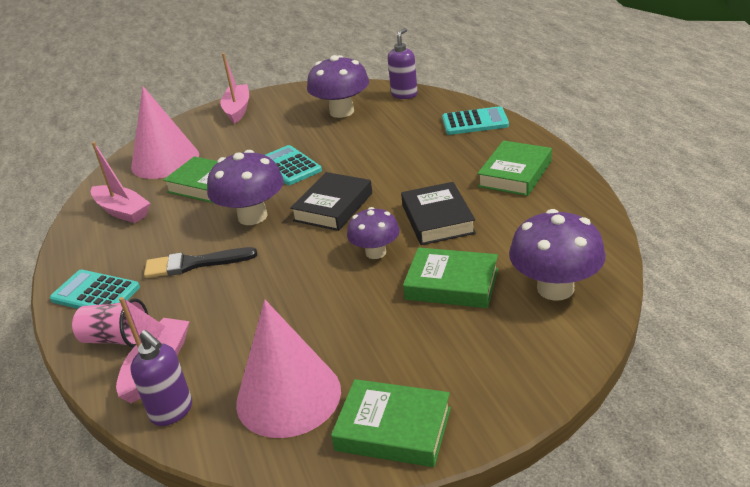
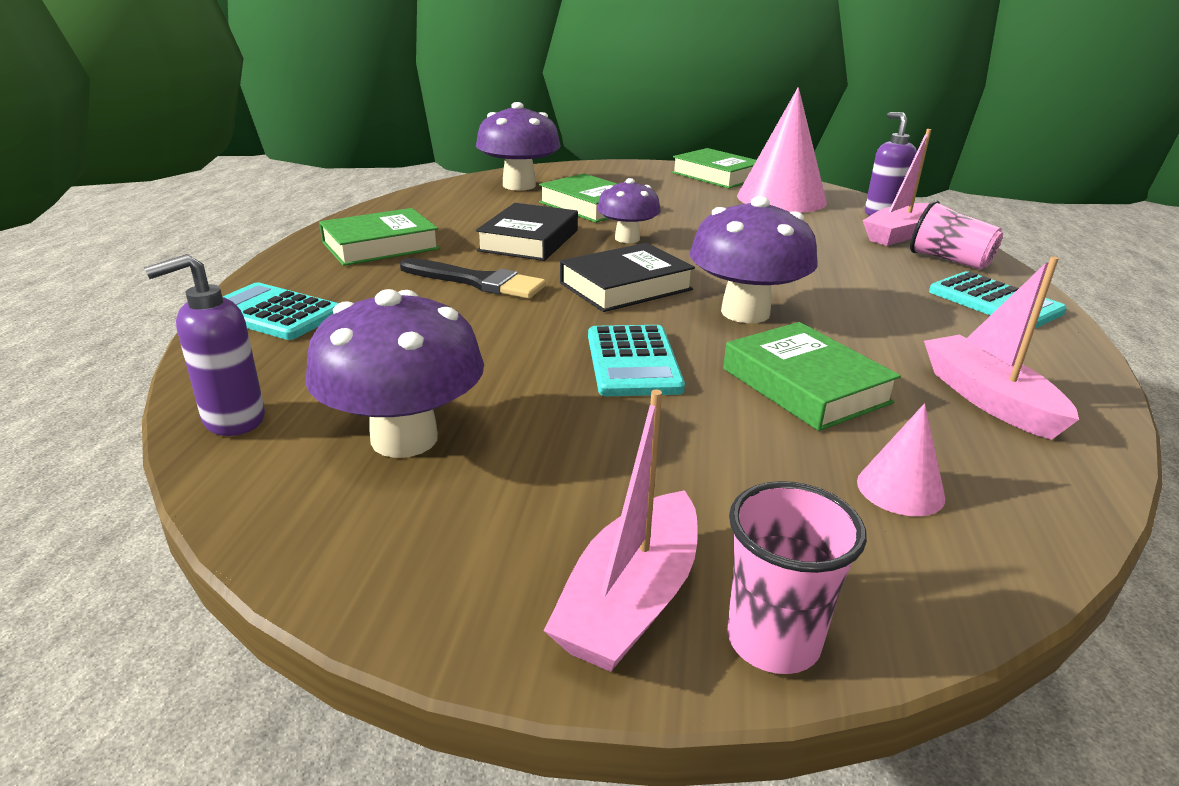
camera: 155 degrees left, 5 degrees down
pink cone [131,86,199,179] -> pink cone [857,403,945,516], size x0.45
black brush [144,247,257,278] -> black brush moved to [400,258,546,299]
none -> pink cup [727,481,867,674]

